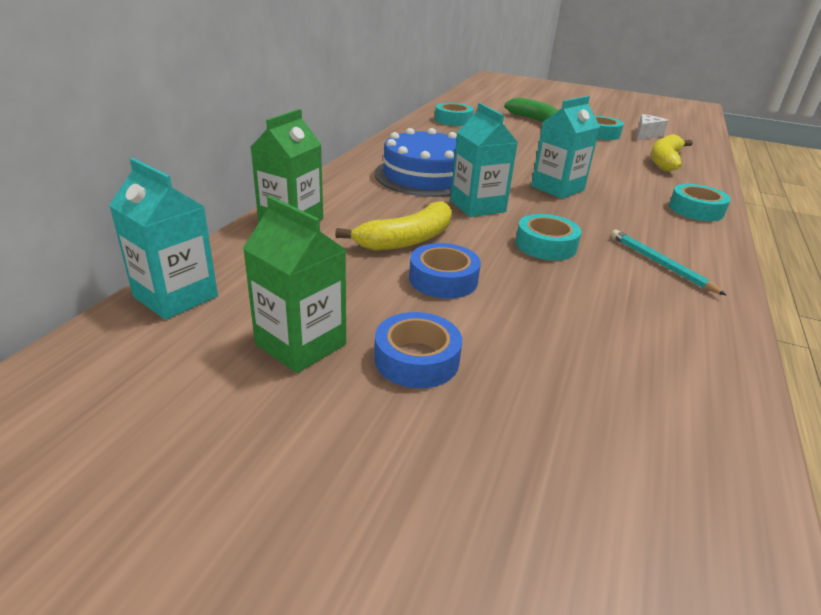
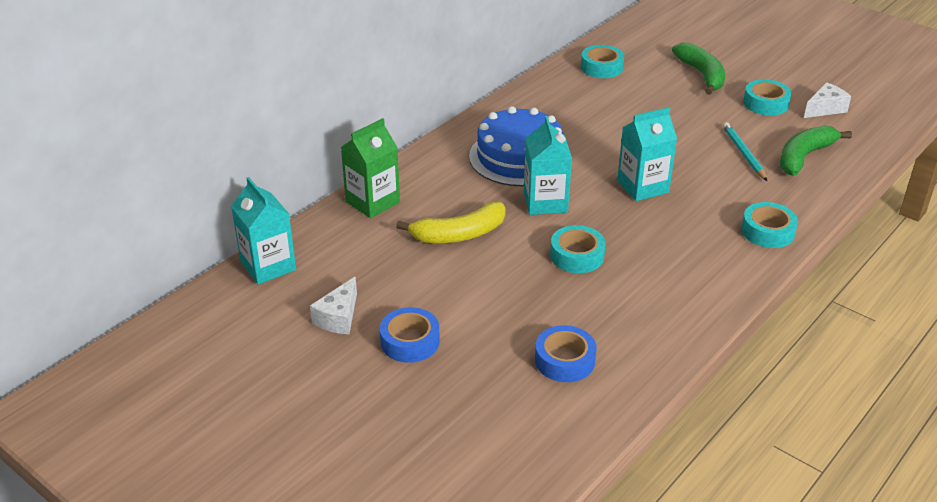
camera: 20 degrees right, 5 degrees up
green carton [243,196,346,373] -> white cheese [310,276,357,334]
blue tape [409,243,481,299] -> blue tape moved to [535,325,597,382]
turquoise pencil [611,230,727,296] -> turquoise pencil moved to [723,122,767,181]
yellow banana [651,134,693,172] -> green banana [780,125,852,175]

